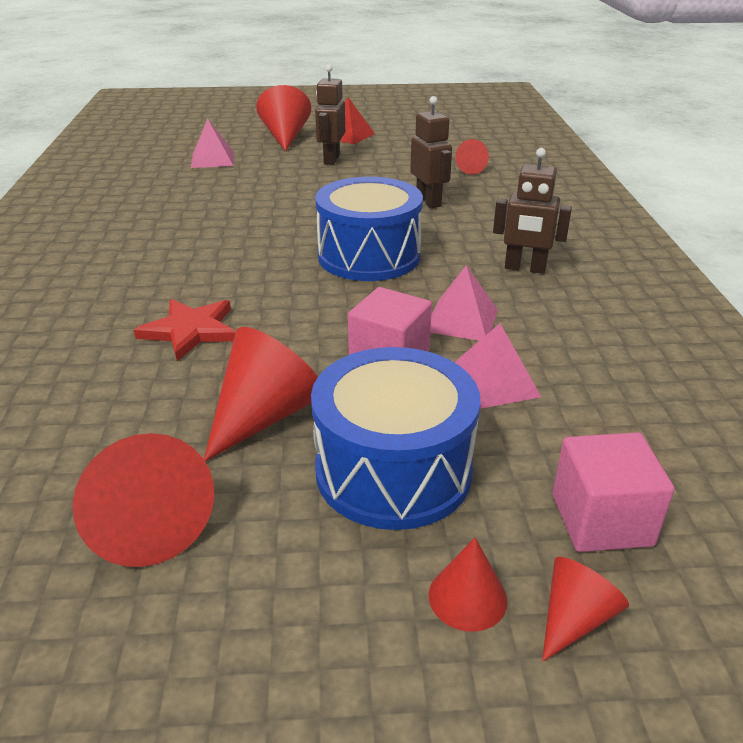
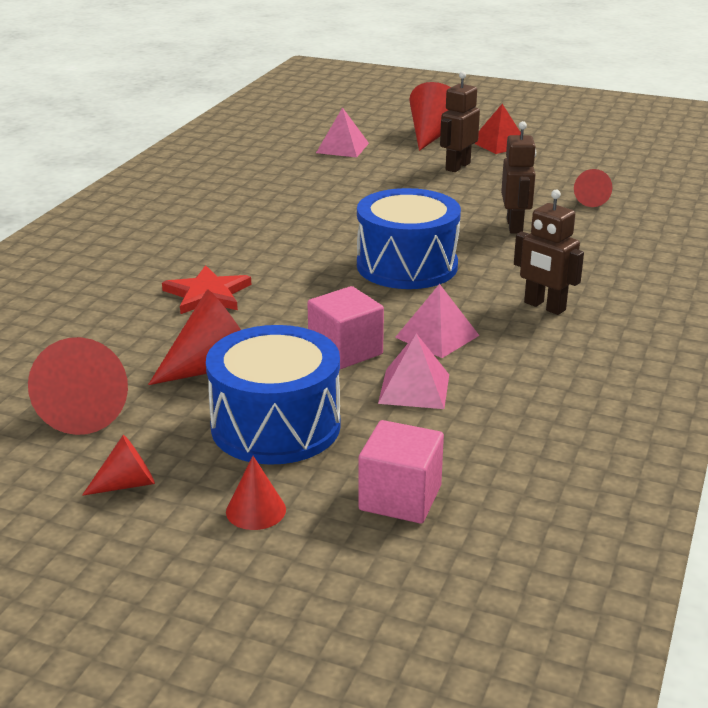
camera: 25 degrees right, 5 degrees down
red cone [542,557,629,662] -> red cone moved to [82,435,155,496]

